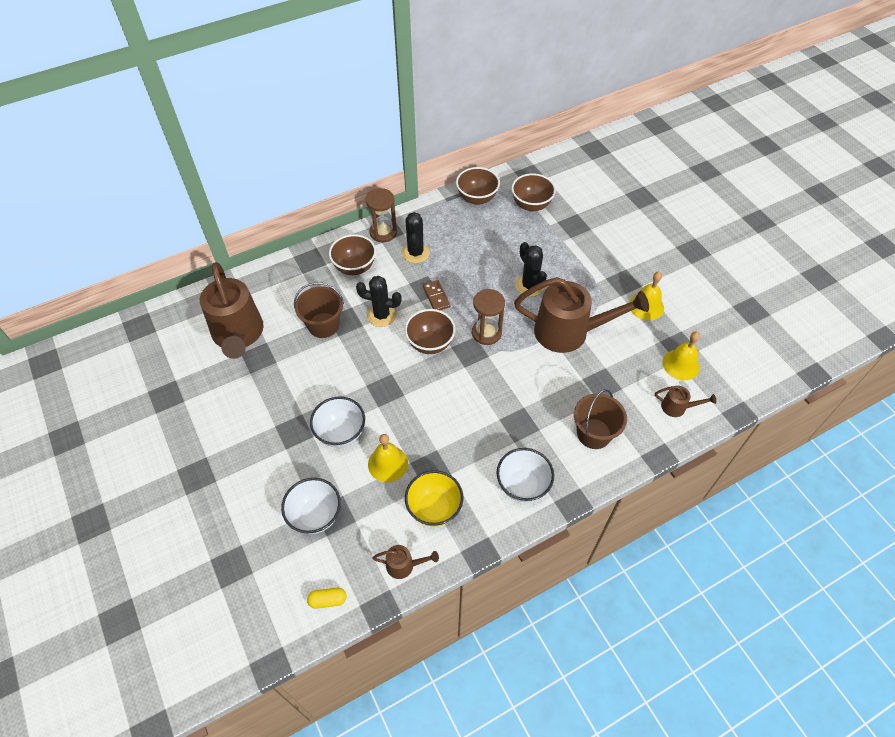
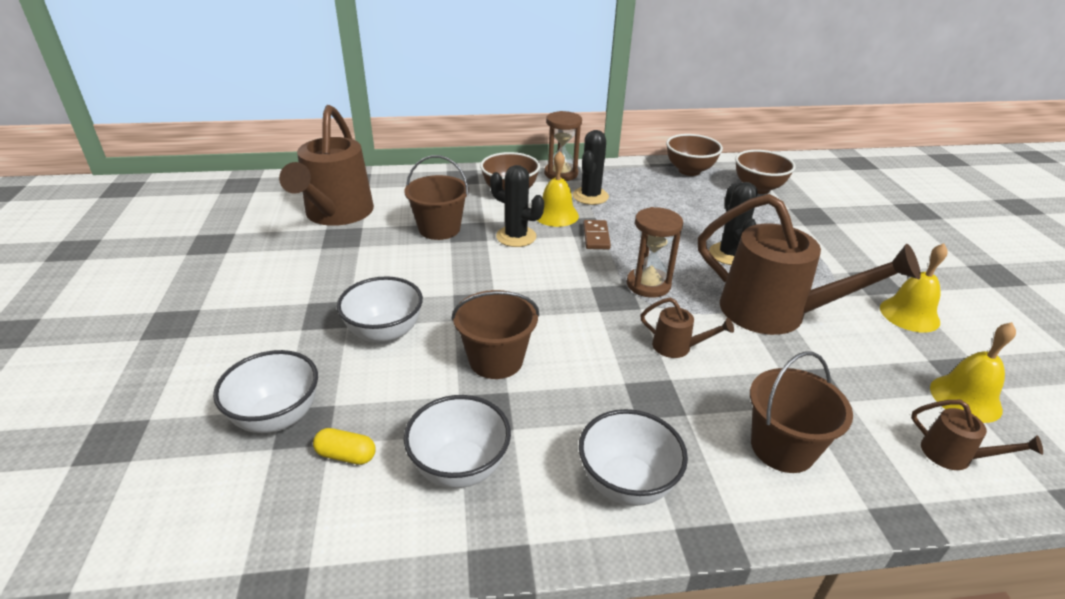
camera: 20 degrees right, 20 degrees down
yellow capsule [307,588,346,609] -> yellow capsule moved to [313,428,376,465]
yellow bell [368,434,408,482] -> yellow bell moved to [537,151,579,227]
brown watering can [372,545,439,579] -> brown watering can moved to [640,298,734,358]
brown bowl [405,309,455,354] -> none
yellow bowl [405,470,464,527] -> white bowl [404,395,511,488]
none -> brown bucket [452,290,539,379]

